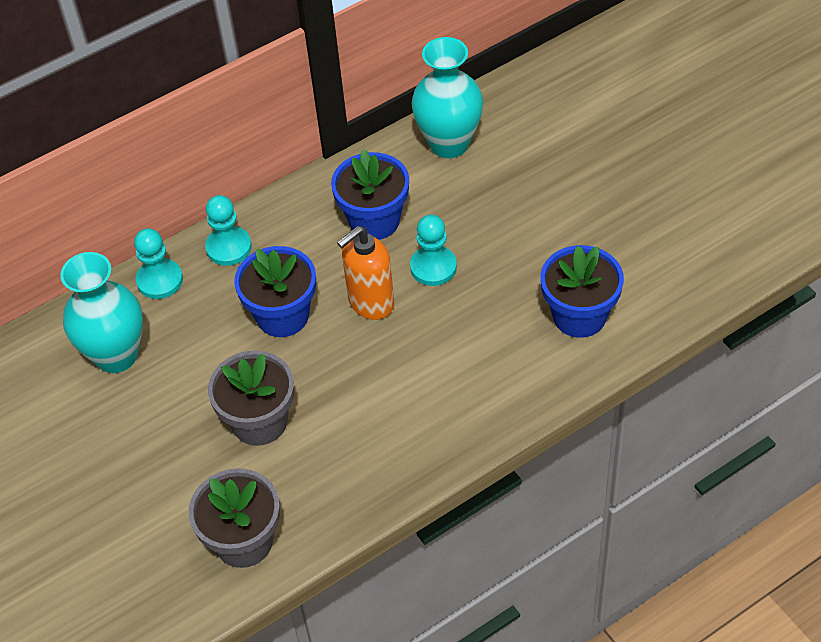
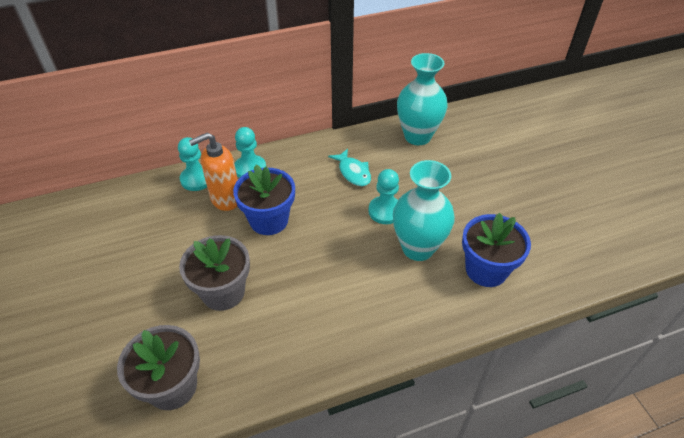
camera: 10 degrees right, 5 degrees down
turquoise vase [60,252,143,373] -> turquoise vase moved to [393,160,455,261]
blue flower pot [331,149,409,240] -> turquoise fish [328,148,371,186]
orange soap dispenser [337,226,394,320] -> orange soap dispenser moved to [189,133,238,211]

